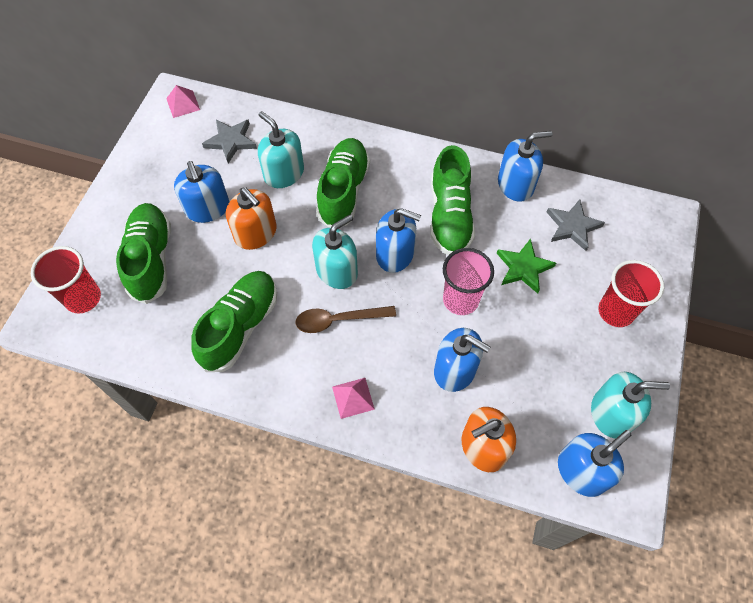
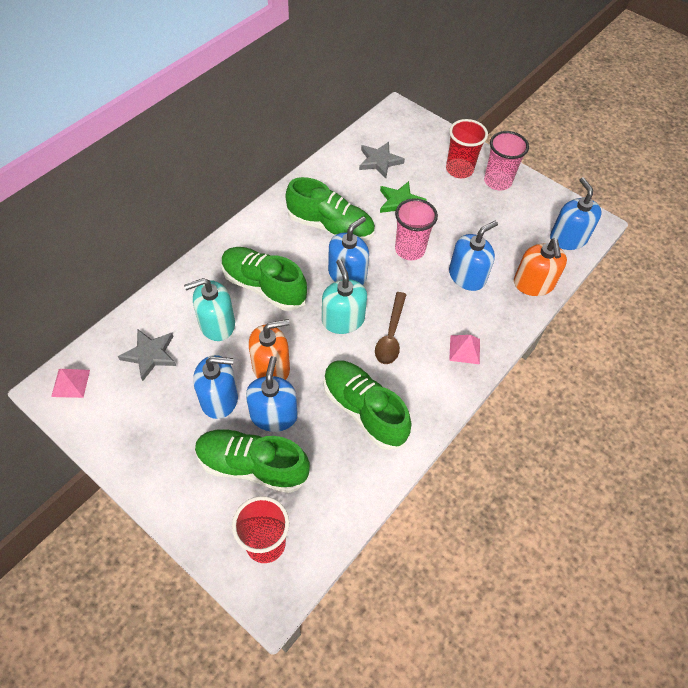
camera: 70 degrees left, 5 degrees down
blue soap dispenser [498,131,553,202] -> blue soap dispenser moved to [246,356,298,432]
turquoise soap dispenser [591,372,670,438] -> none
none -> pink cup [484,131,529,190]

